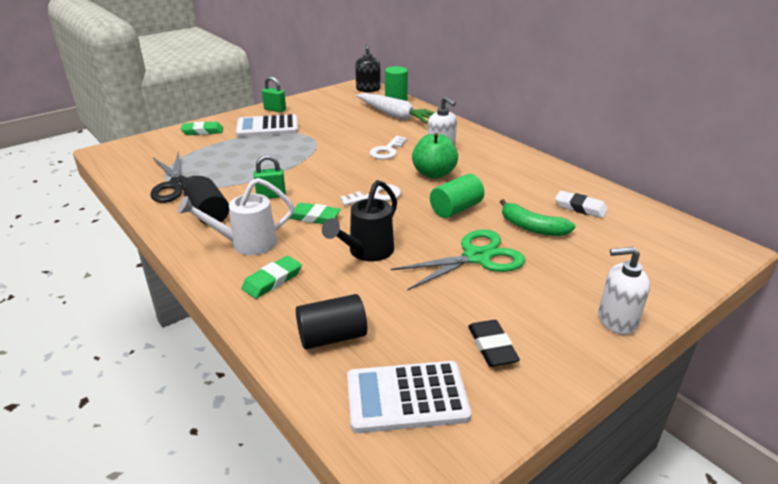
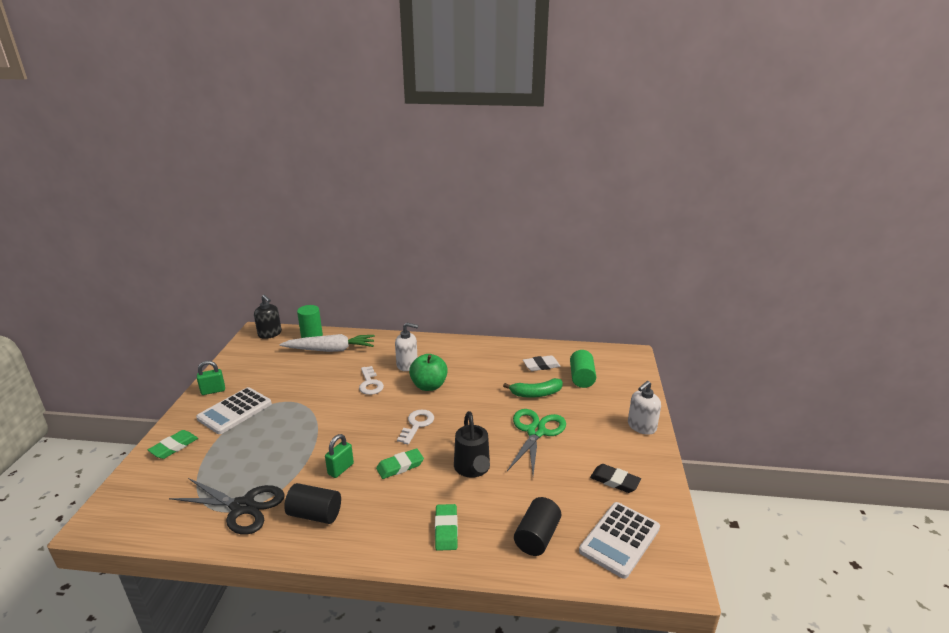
camera: 45 degrees left, 5 degrees down
white watering can [178,178,294,255] -> none
green cylinder [430,174,484,218] -> green cylinder moved to [570,350,596,388]

